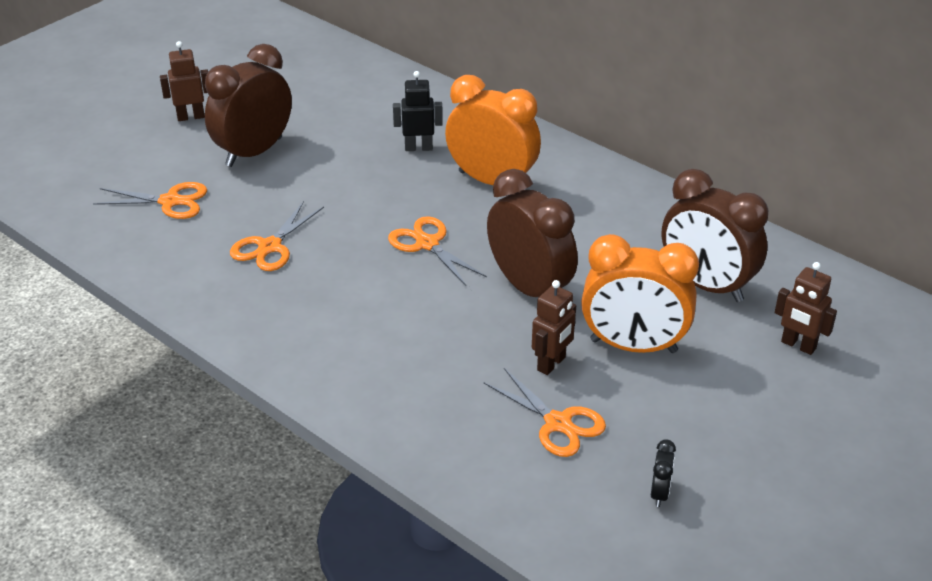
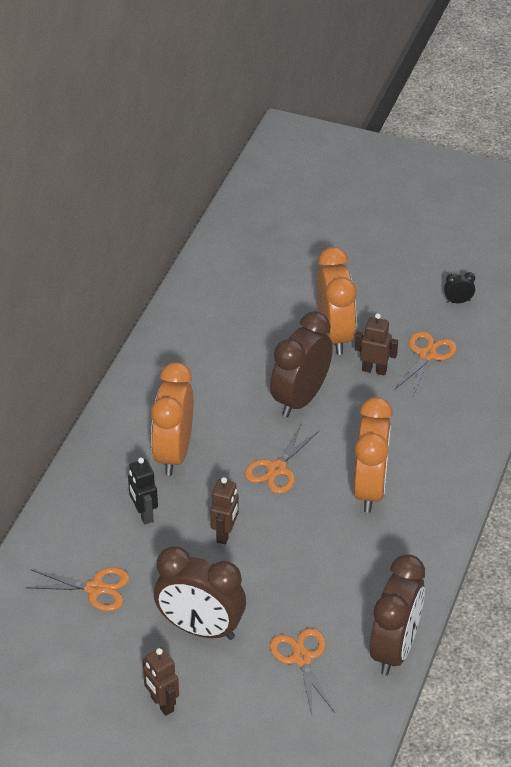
camera: 110 degrees left, 5 degrees up
orange scissors [230,201,324,271] -> orange scissors moved to [25,567,130,611]
brown clock [662,169,768,302] -> brown clock moved to [370,554,425,676]
brown robot [775,262,837,355] -> brown robot moved to [210,477,239,544]
none -> orange clock [354,397,393,513]

